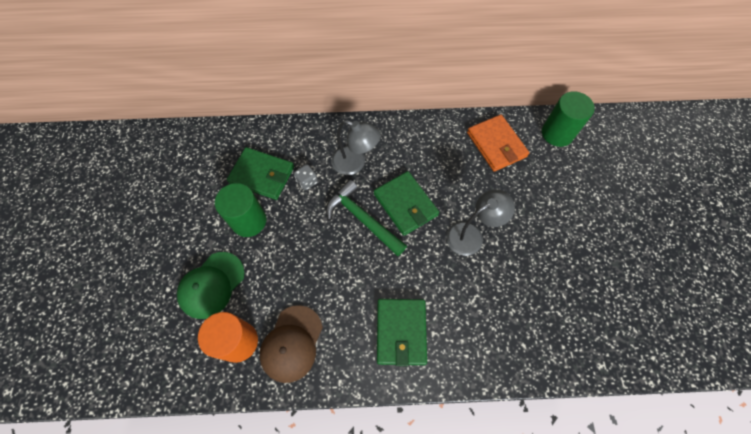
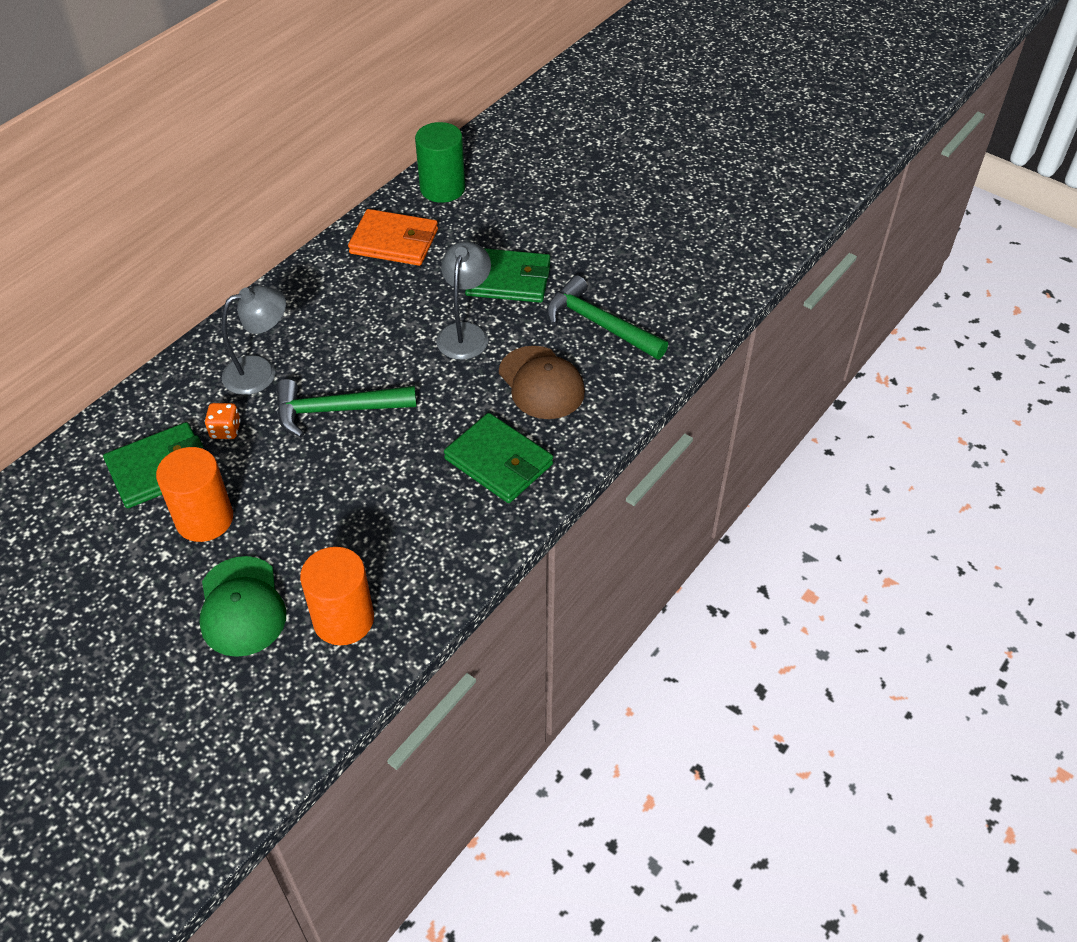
camera: 50 degrees left, 15 degrees down
green cylinder [215,183,266,237] -> orange cylinder [156,447,233,542]
brown cap [260,305,323,383] -> brown cap moved to [499,346,585,419]
grey dice [294,164,318,190] -> orange dice [204,403,241,439]
green wallet [374,171,439,236] -> green wallet moved to [465,248,550,303]
none -> green hammer [546,275,668,360]

